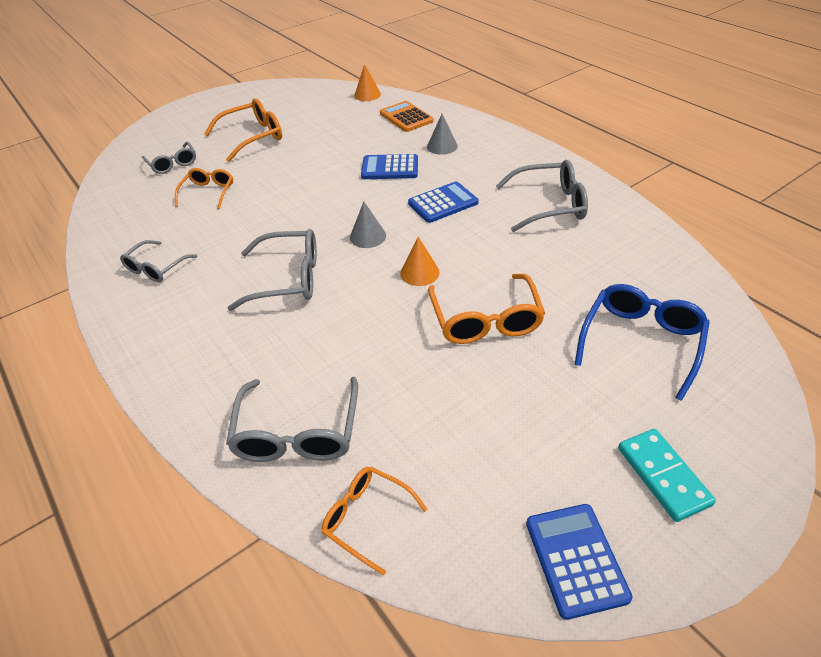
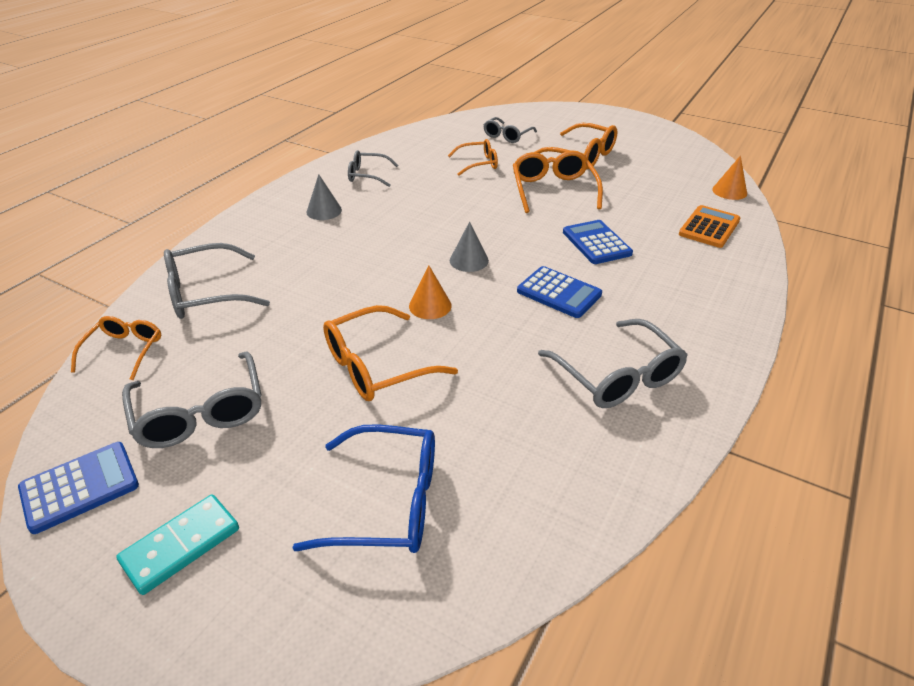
camera: 65 degrees right, 5 degrees down
grey glasses [228,229,317,311] -> grey glasses moved to [122,351,262,448]
grey cone [427,114,458,155] -> grey cone moved to [306,174,342,220]
none -> orange glasses [513,150,603,213]

